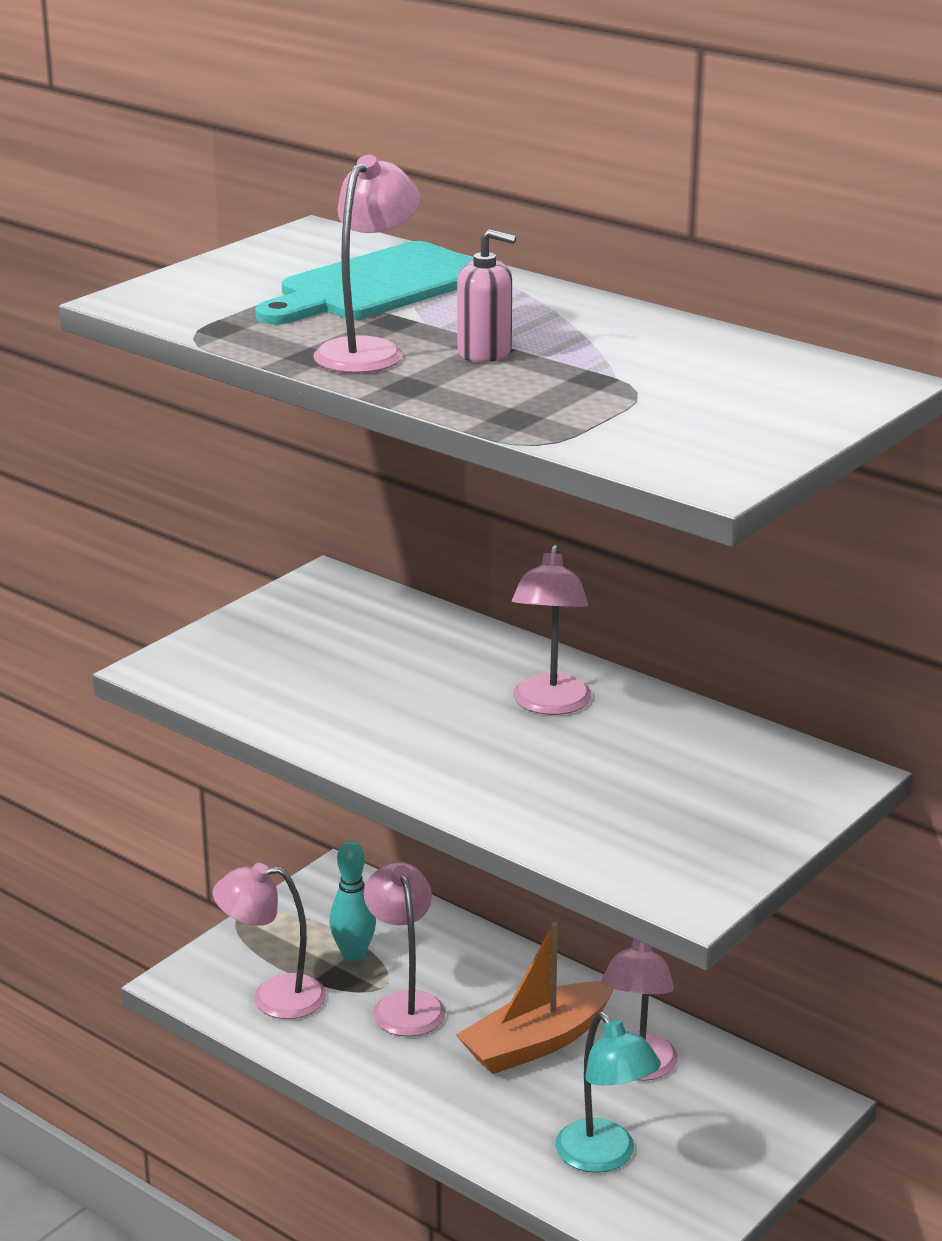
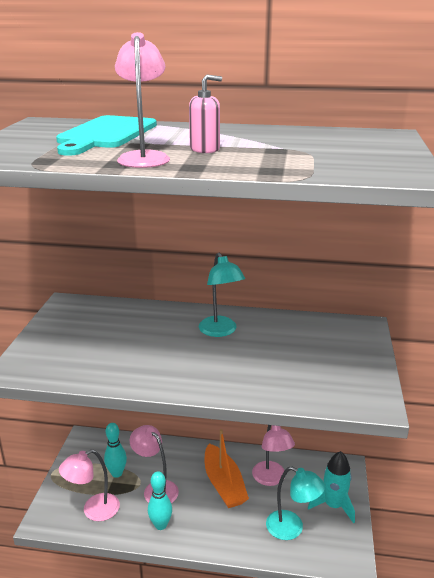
camera: 30 degrees left, 0 degrees up
orange boat [456,922,614,1074] -> orange boat turned 45 degrees counterclockwise [205,429,249,508]
pink lamp [512,544,592,715] -> turquoise lamp [199,253,245,337]
none -> turquoise bowling pin [148,471,172,530]
none -> turquoise rocket [308,451,355,524]

